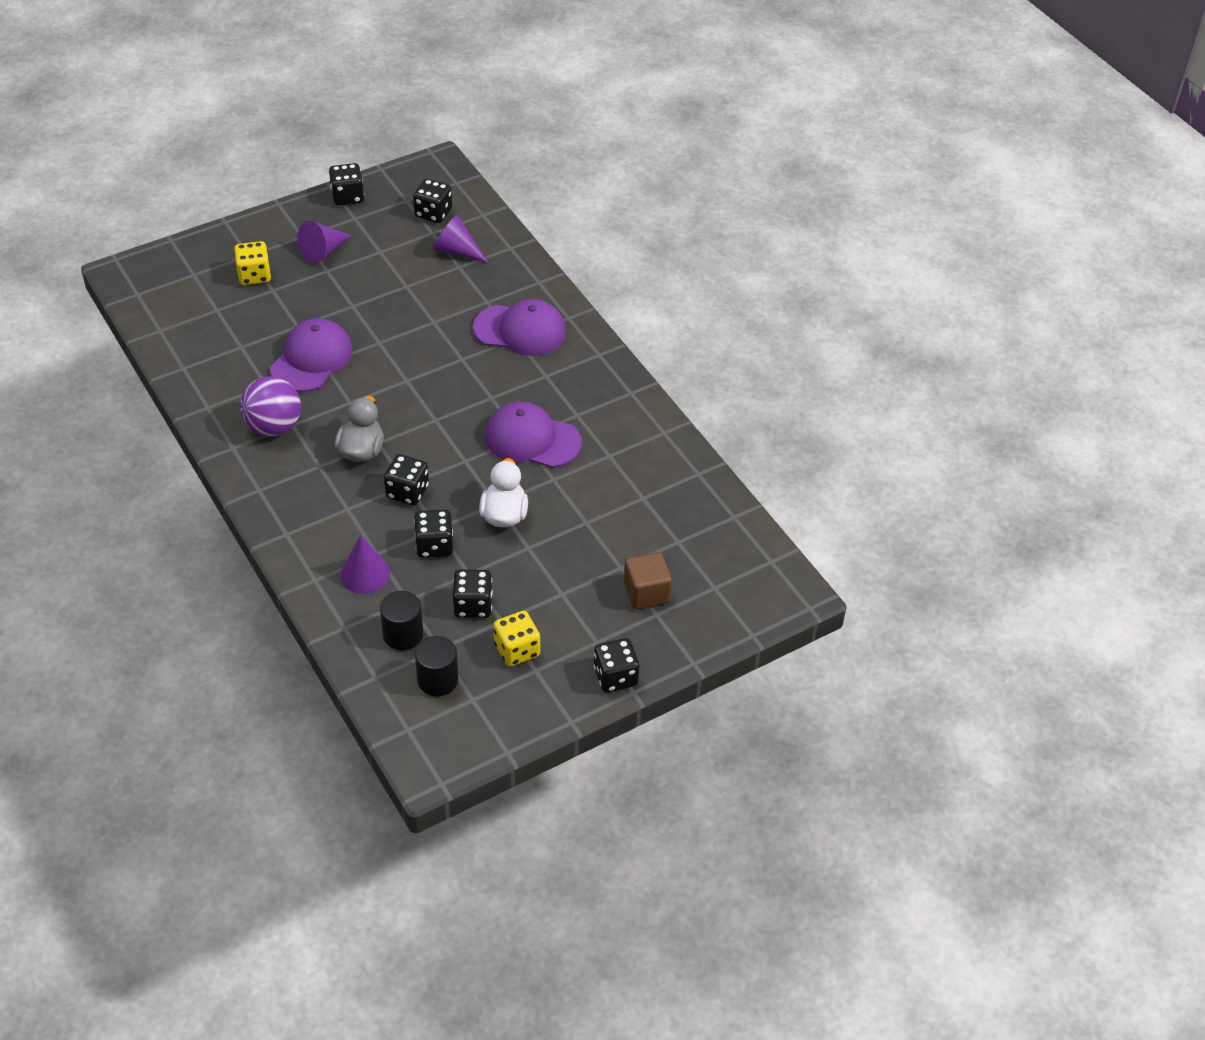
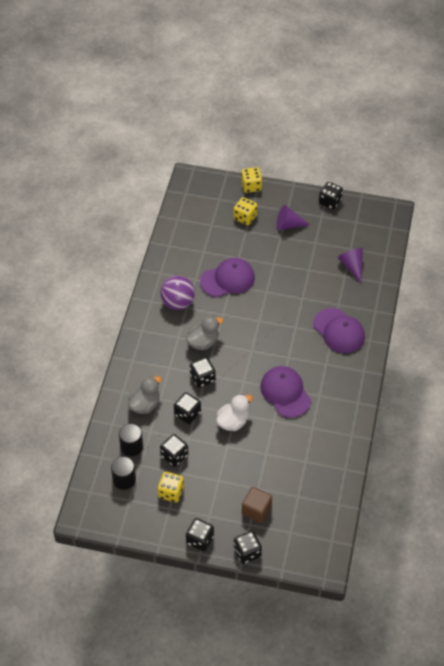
camera: 45 degrees right, 5 degrees up
purple cone [340,535,390,594] -> grey duck [128,376,161,414]
black dice [413,179,452,223] -> black dice moved to [234,531,262,564]
none -> yellow dice [241,167,262,193]

